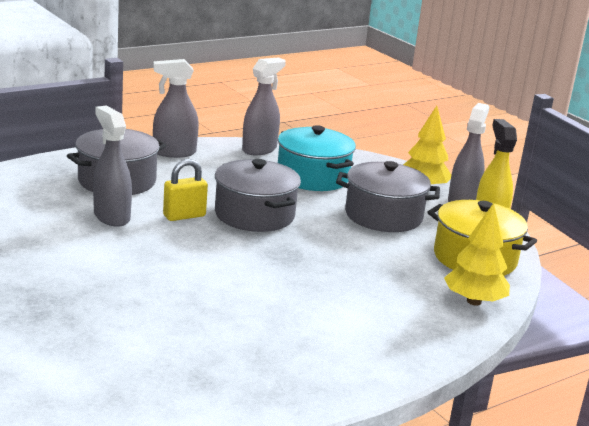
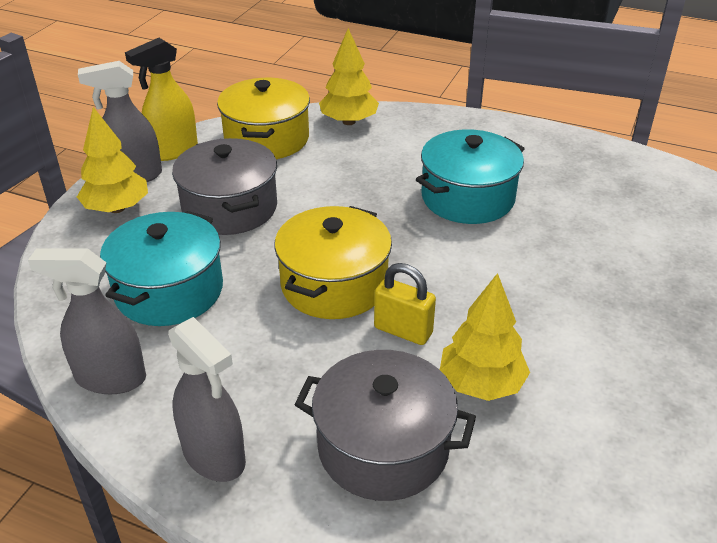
camera: 120 degrees left, 15 degrees up
grey spray bottle [93,106,132,227] -> yellow tree [440,273,530,401]
grey pot [215,159,301,232] -> yellow pot [274,206,392,319]
none -> turquoise pot [416,129,525,224]

